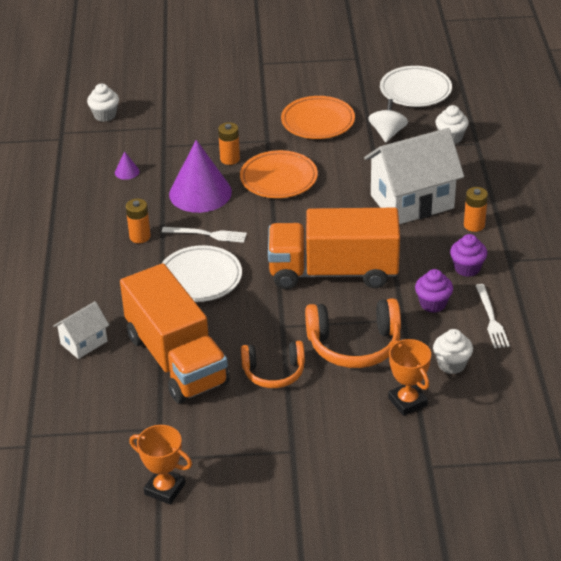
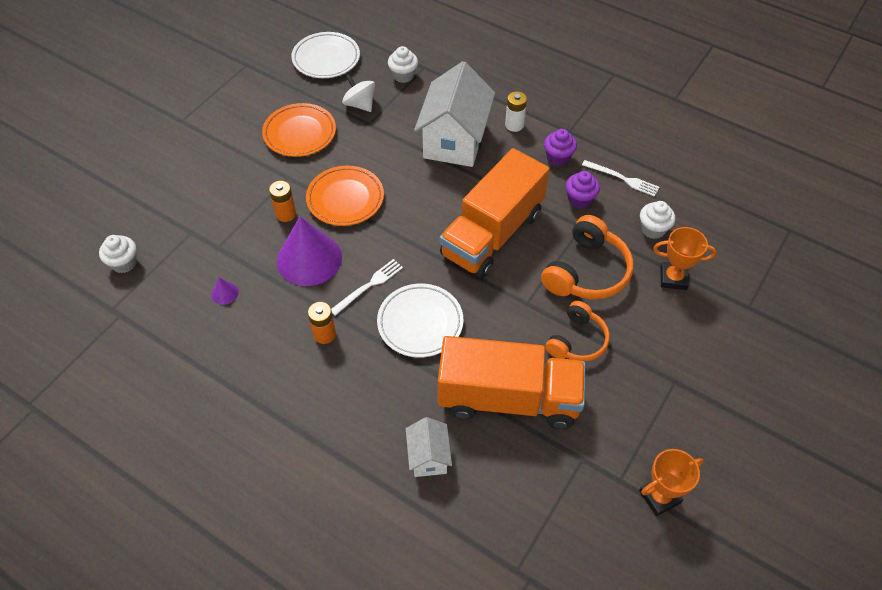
camera: 55 degrees left, 15 degrees up
orange battery [464,187,488,232] -> white battery [505,91,527,132]

